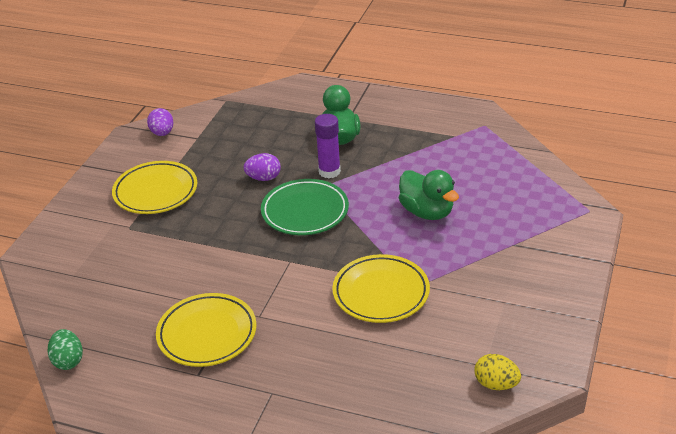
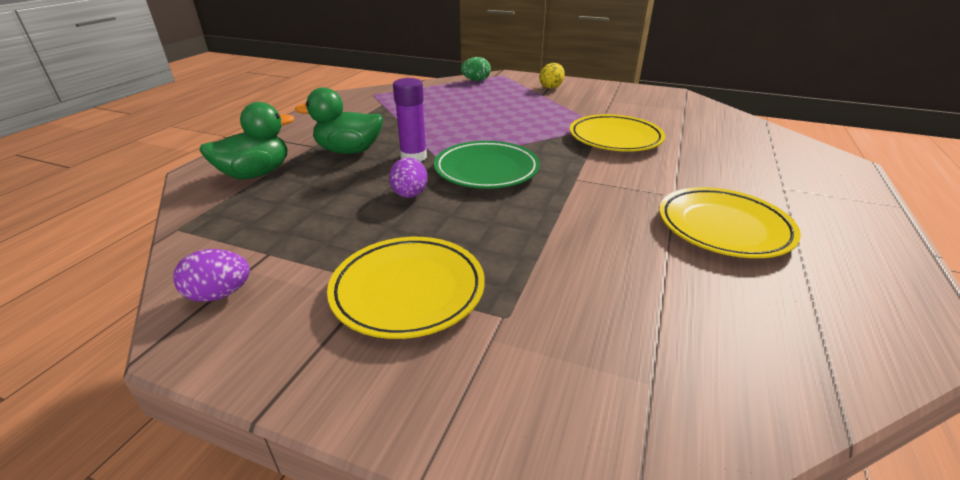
camera: 90 degrees left, 5 degrees down
green egg [48,329,83,370] -> green egg moved to [461,57,491,81]
green duck [399,170,459,220] -> green duck moved to [199,102,294,179]
yellow egg [474,354,521,390] -> yellow egg moved to [539,63,565,89]

